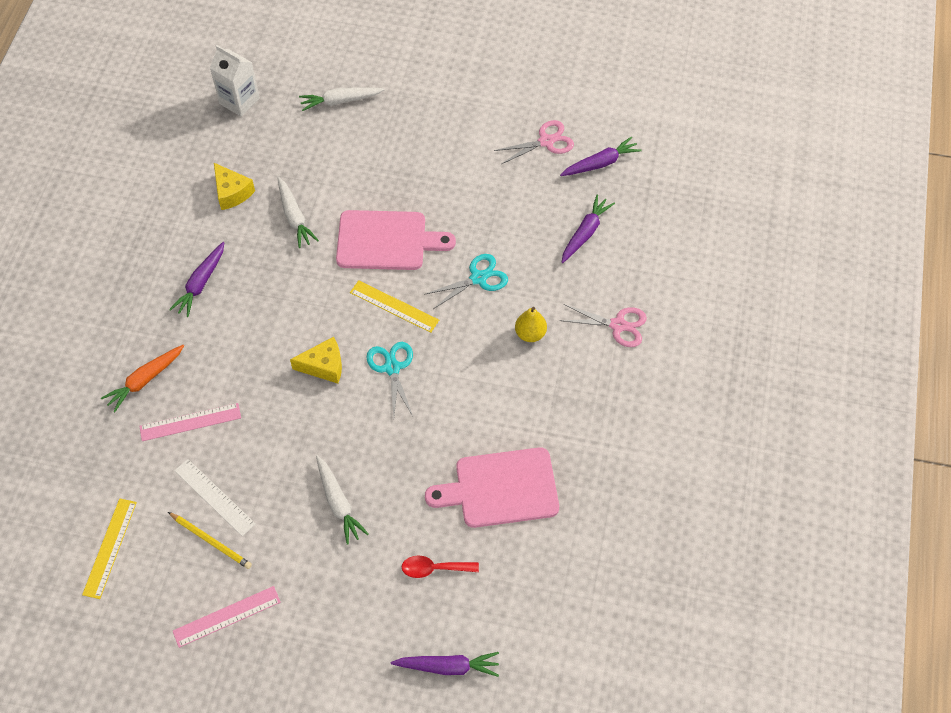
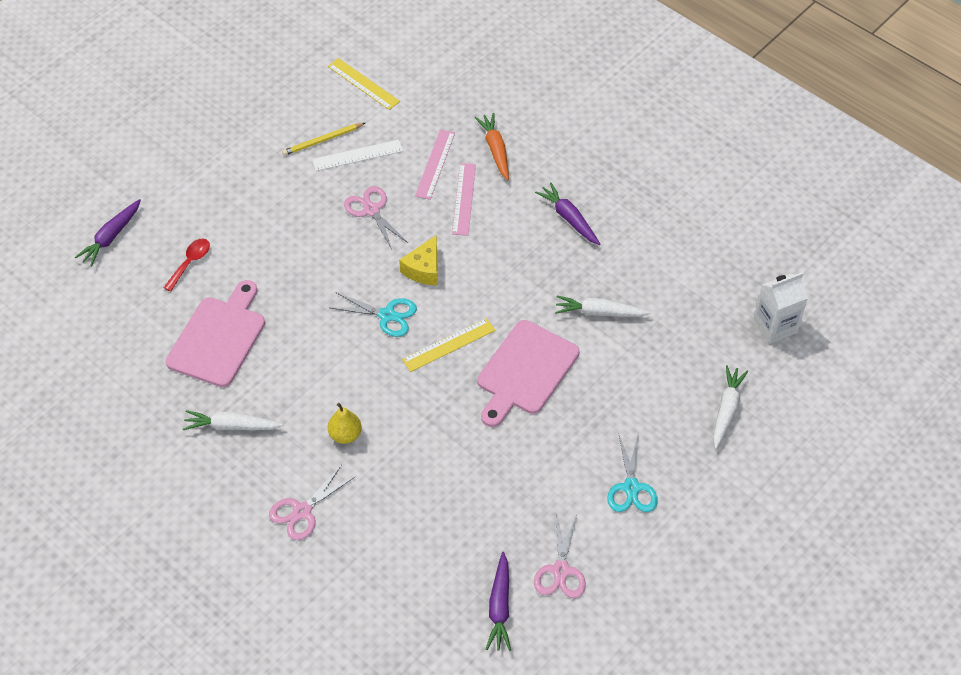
camera: 120 degrees right, 5 degrees down
pink ruler [173,586,281,648] -> pink ruler moved to [452,163,476,236]
yellow cheese [214,163,255,210] -> none
white carrot [316,455,369,545] -> white carrot moved to [183,410,284,430]
turquoise scissors [424,254,508,309] -> turquoise scissors moved to [607,433,658,512]
purple carrot [561,195,615,263] -> none
none -> pink scissors [344,186,408,249]

